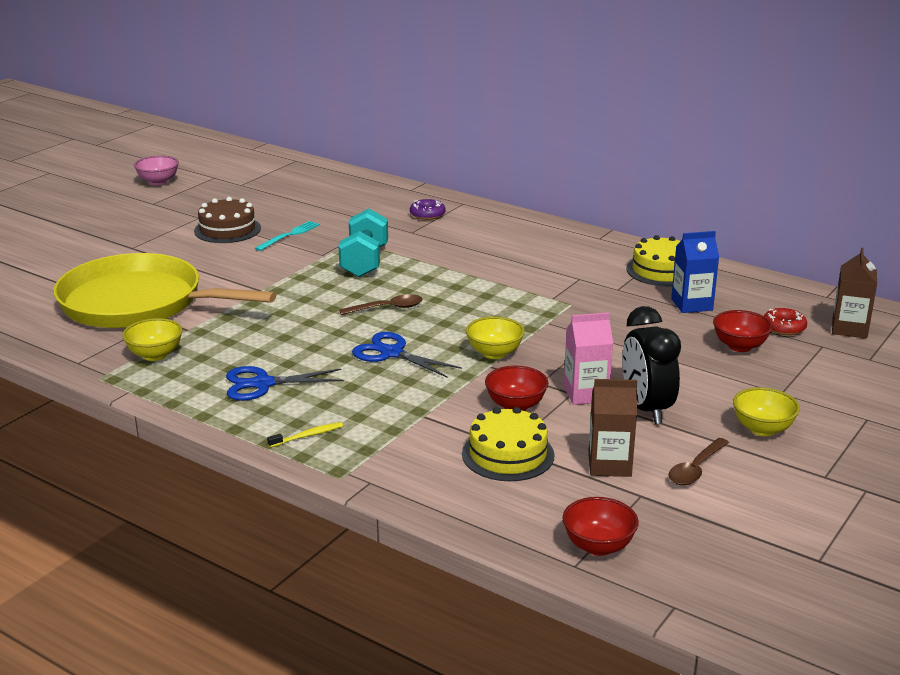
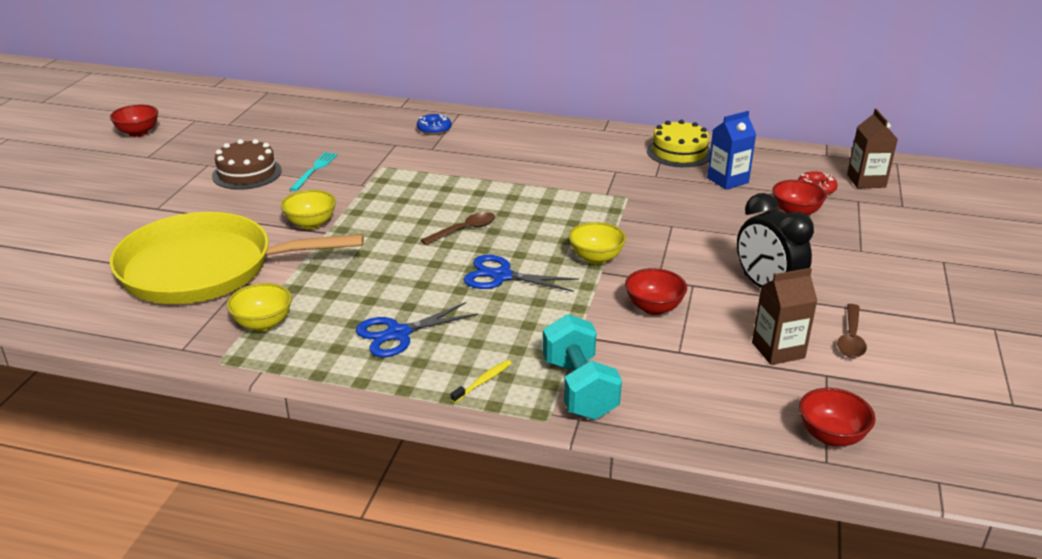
camera: 20 degrees left, 5 degrees up
pink bowl [134,156,179,185] -> red bowl [110,105,158,137]
turquoise dumbbell [338,208,388,277] -> turquoise dumbbell moved to [542,314,622,420]
purple donut [410,199,446,220] -> blue donut [417,114,452,135]
yellow cake [462,407,554,481] -> none
pink carton [564,312,613,405] -> none
yellow bowl [733,387,800,436] -> yellow bowl moved to [281,190,336,229]

